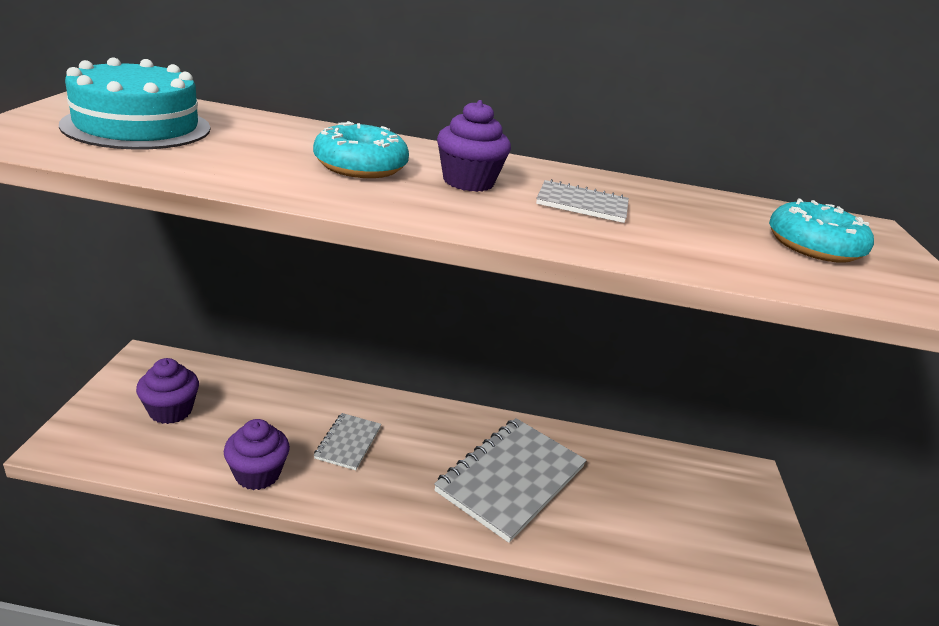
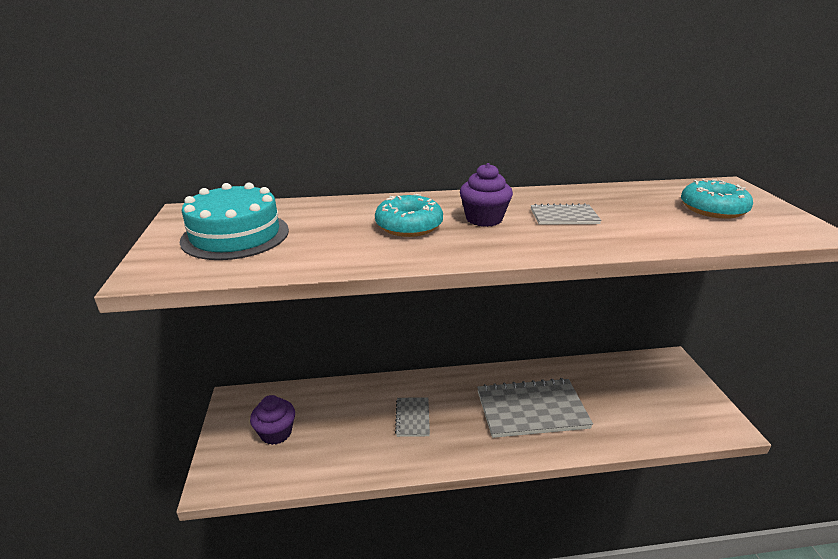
camera: 10 degrees left, 0 degrees up
purple cupcake [224,419,290,490] -> none
grey notebook [434,418,587,543] -> grey notebook turned 60 degrees clockwise [477,378,593,438]

